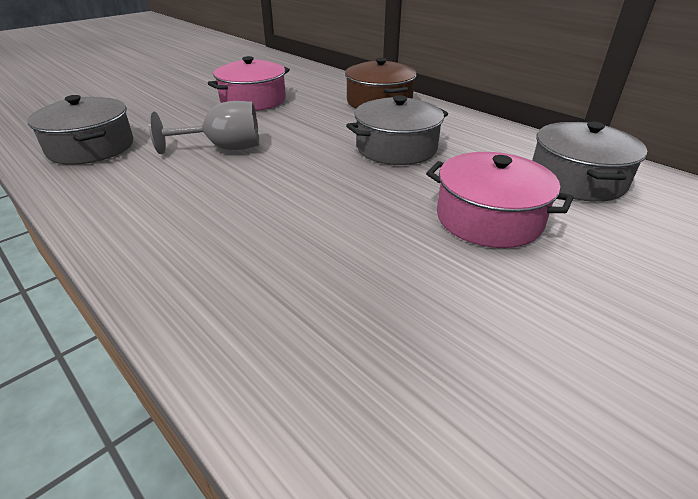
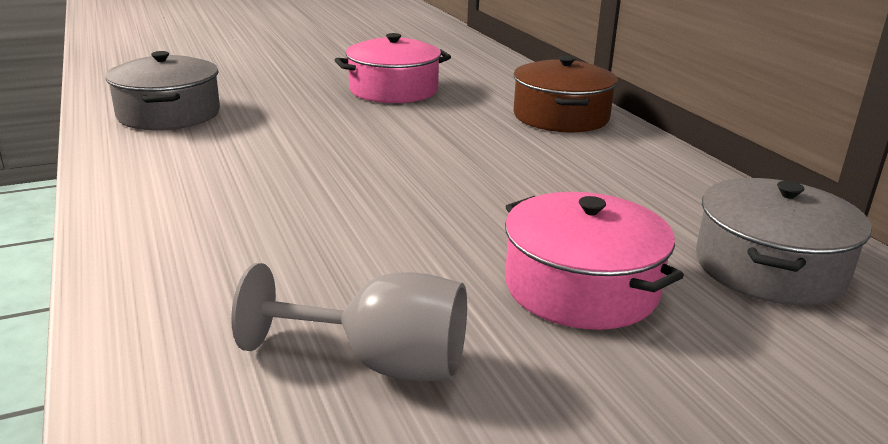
camera: 20 degrees right, 10 degrees down
grey goblet [149,101,259,154] -> grey goblet moved to [231,263,467,381]
grey pot [346,95,448,165] -> none

